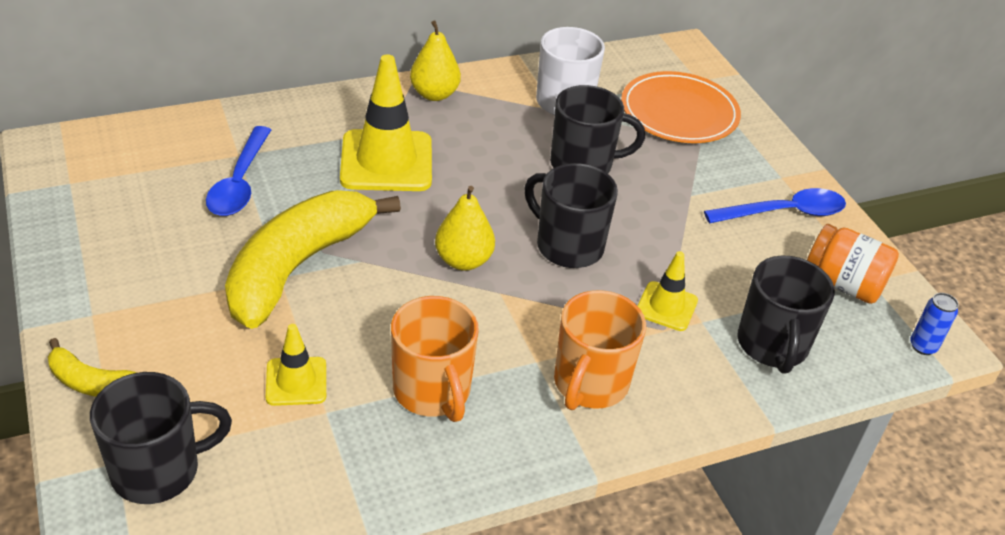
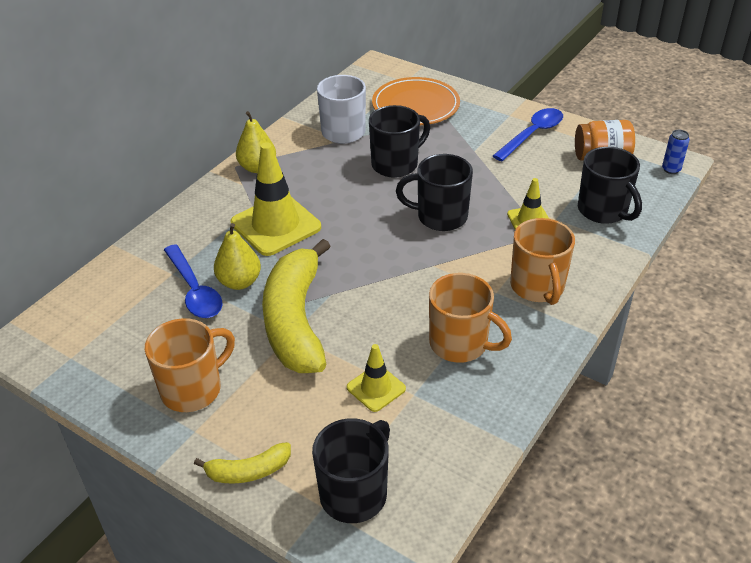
camera: 30 degrees left, 0 degrees up
yellow pear [435,186,495,271] -> yellow pear moved to [214,223,261,290]
none -> orange mug [145,318,235,412]

